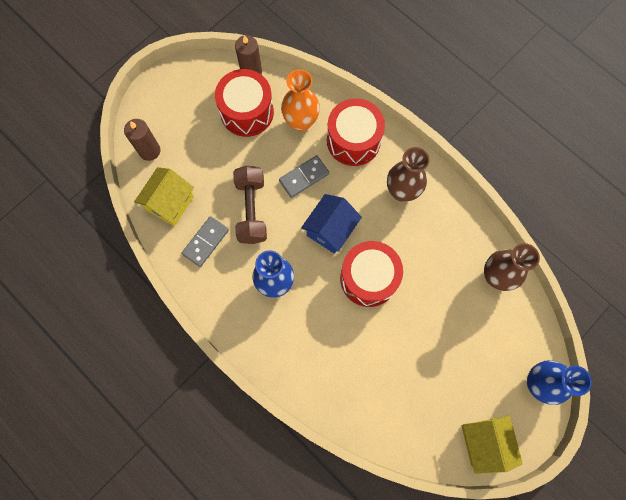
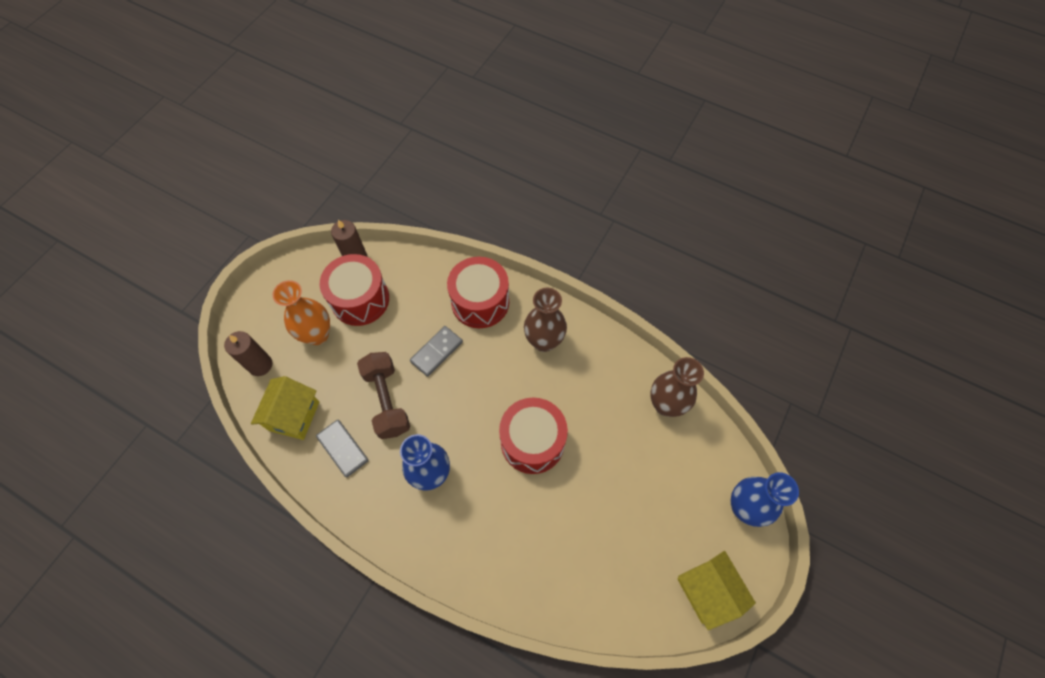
camera: 15 degrees left, 10 degrees down
grey domino [181,216,229,267] -> grey domino turned 60 degrees counterclockwise [316,420,369,478]
orange vase [281,69,320,132] -> orange vase moved to [272,280,330,345]
blue house [301,194,362,254] -> none

